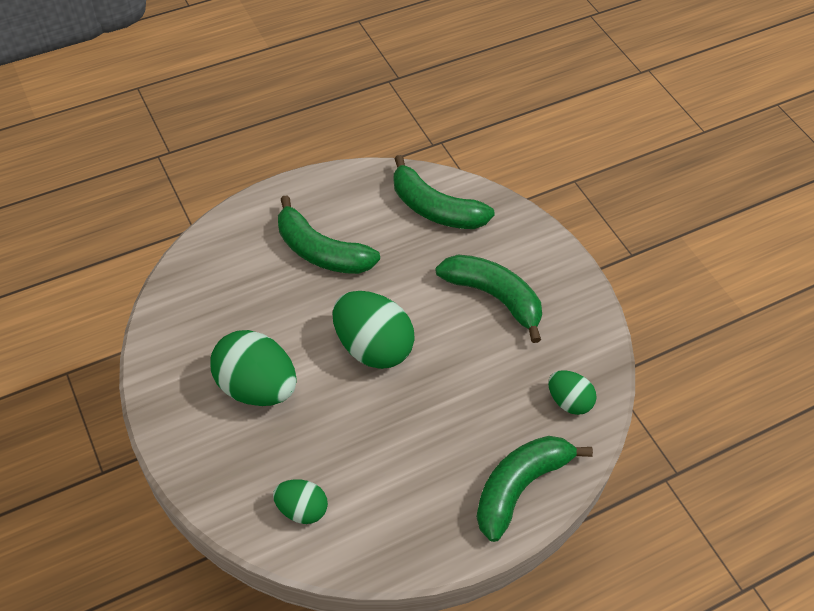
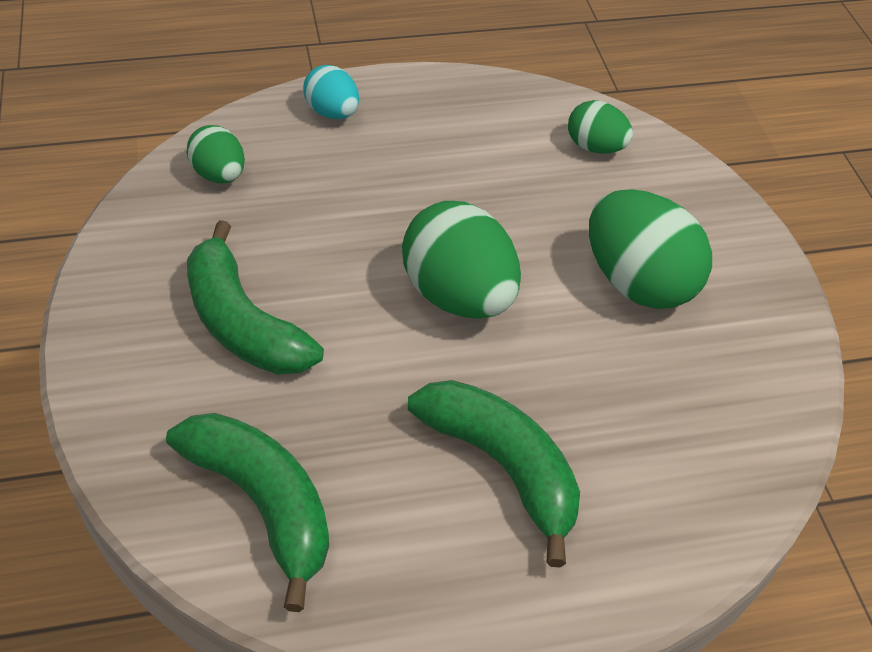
camera: 165 degrees left, 5 degrees down
green banana [476,436,593,542] -> turquoise egg [303,65,359,119]

